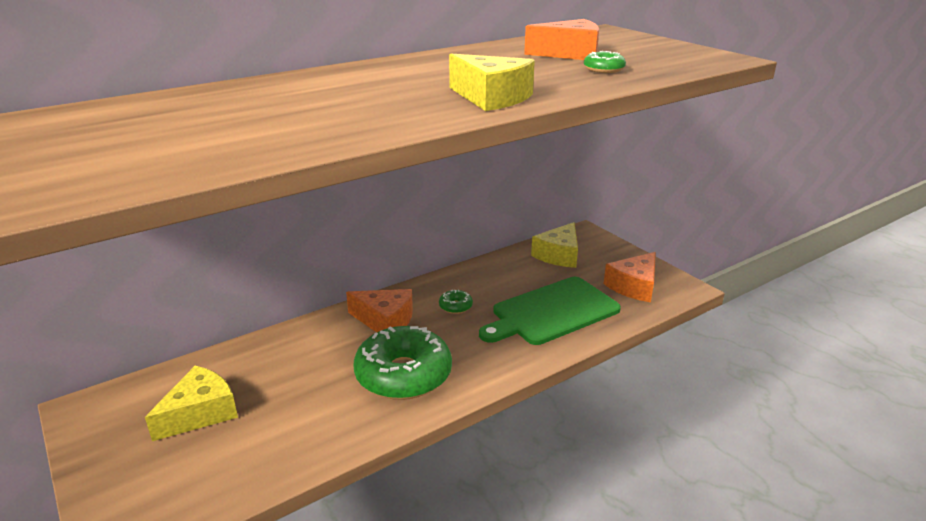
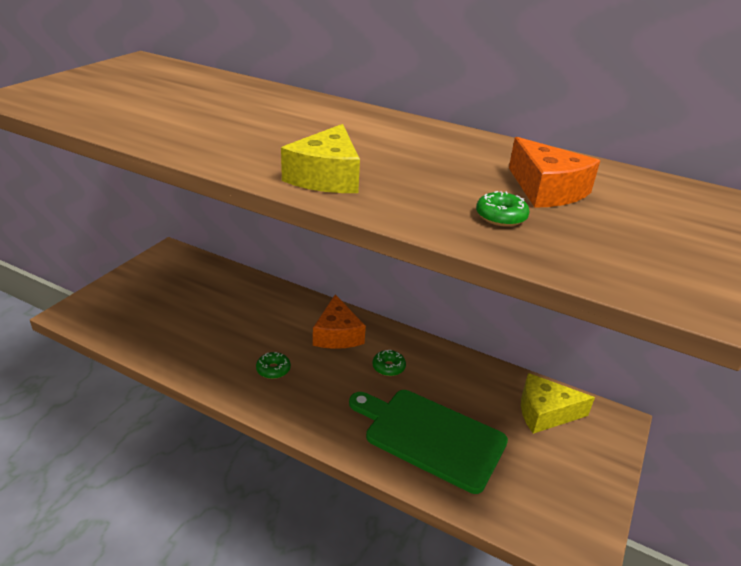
camera: 60 degrees right, 5 degrees up
yellow cheese [145,366,238,441] -> none
green donut [354,326,452,400] -> green donut [256,352,291,379], size x0.40
orange cheese [604,252,656,302] -> none

